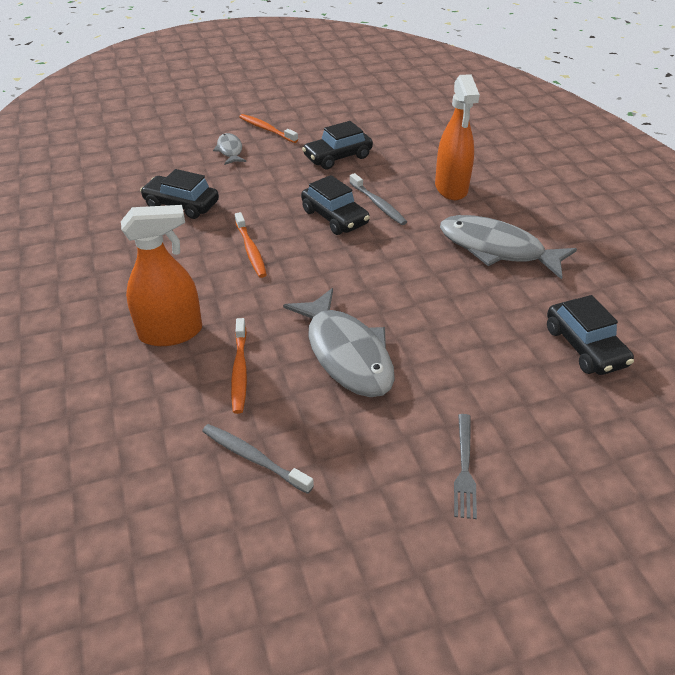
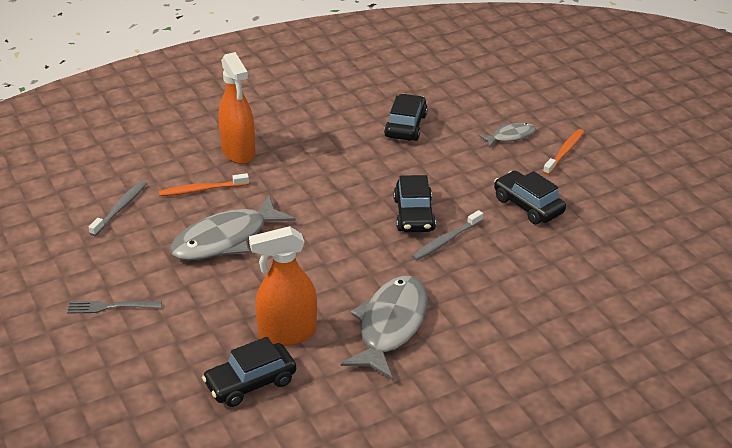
camera: 80 degrees right, 5 degrees down
orange toothbrush [235,212,267,278] -> none
black car [301,175,370,235] -> black car turned 45 degrees counterclockwise [393,175,436,232]
orange spray bottle [435,74,480,200] -> orange spray bottle moved to [249,226,317,346]

